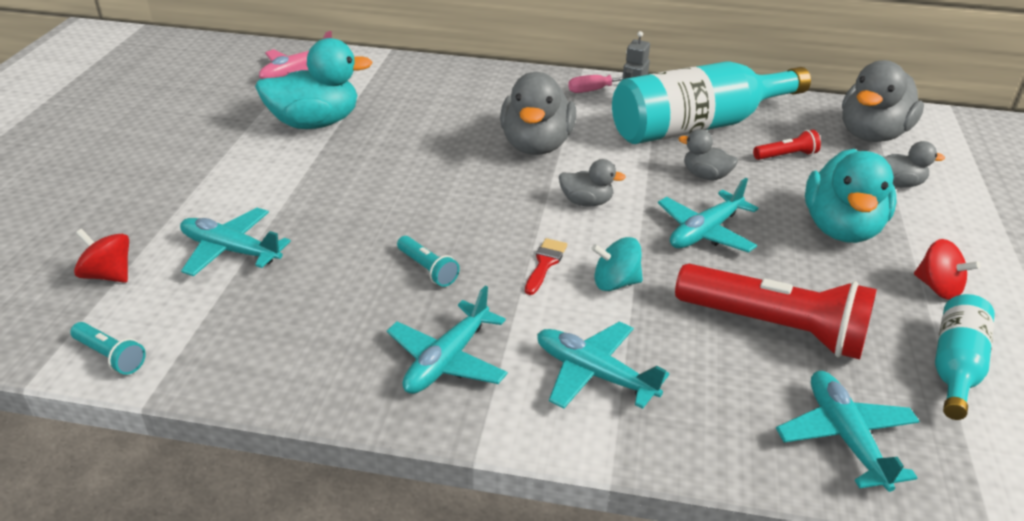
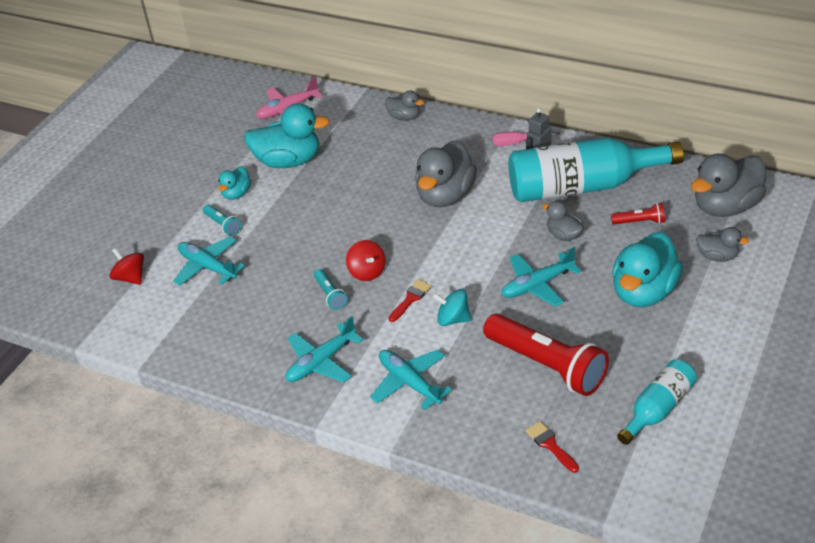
camera: 20 degrees right, 5 degrees up
turquoise flashlight [70,322,146,375] -> turquoise flashlight moved to [203,205,241,236]
grey duck [559,159,626,207] -> grey duck moved to [385,90,424,120]
turquoise plane [776,371,920,492] -> red brush [526,421,579,473]
red spinning top [914,239,981,300] -> red spinning top moved to [346,240,385,281]
none -> turquoise duck [218,166,251,200]

